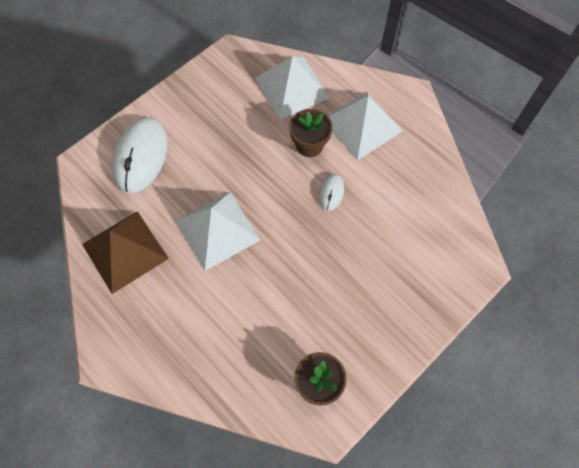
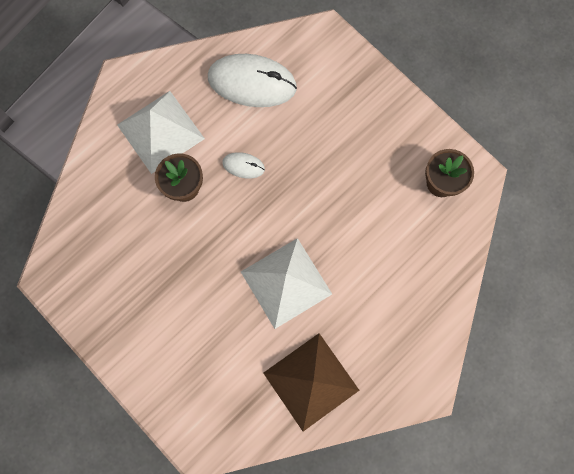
camera: 90 degrees left, 10 degrees up
white mouse [112,117,168,193] -> white mouse moved to [208,54,297,107]
white pyramid [255,56,330,119] -> none

